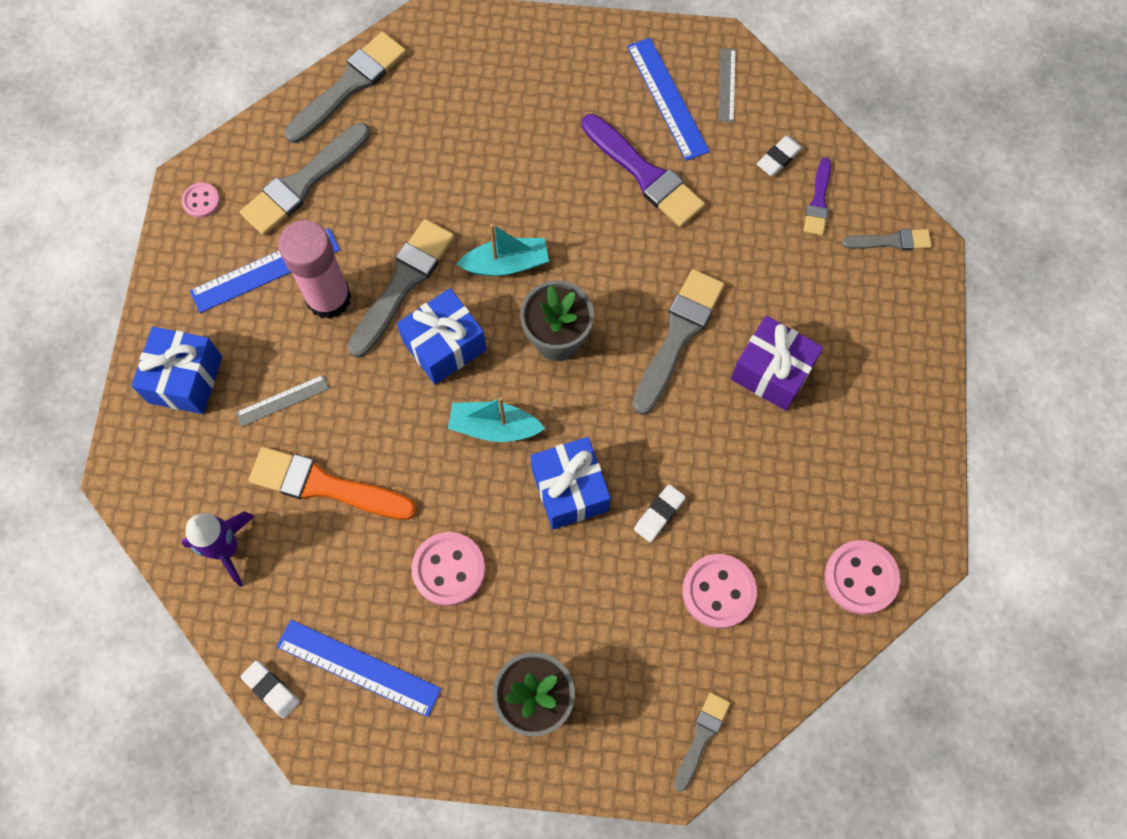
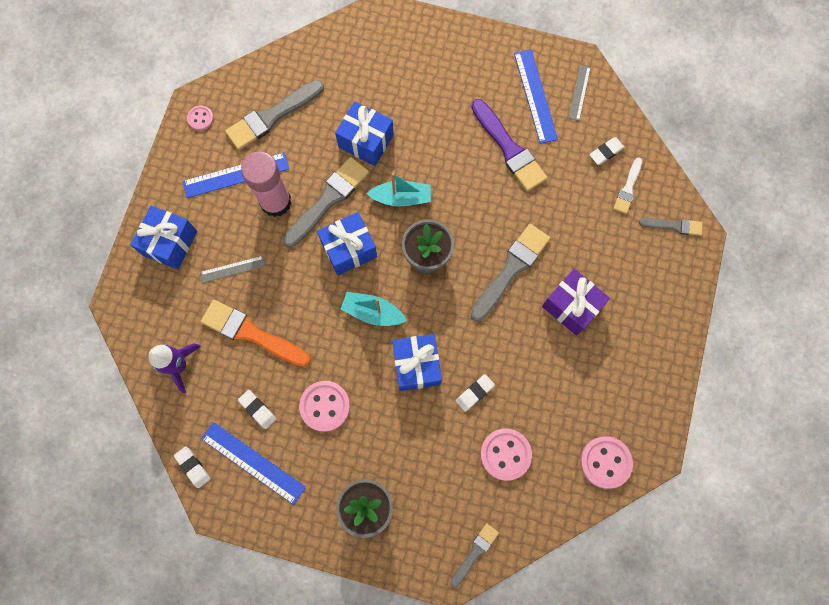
camera: 10 degrees right, 5 degrees up
grey brush [284,32,406,143] -> none
purple brush [803,158,831,236] -> white brush [613,157,642,214]
none -> white eraser [238,390,276,429]
none -> blue gift [335,101,394,166]

